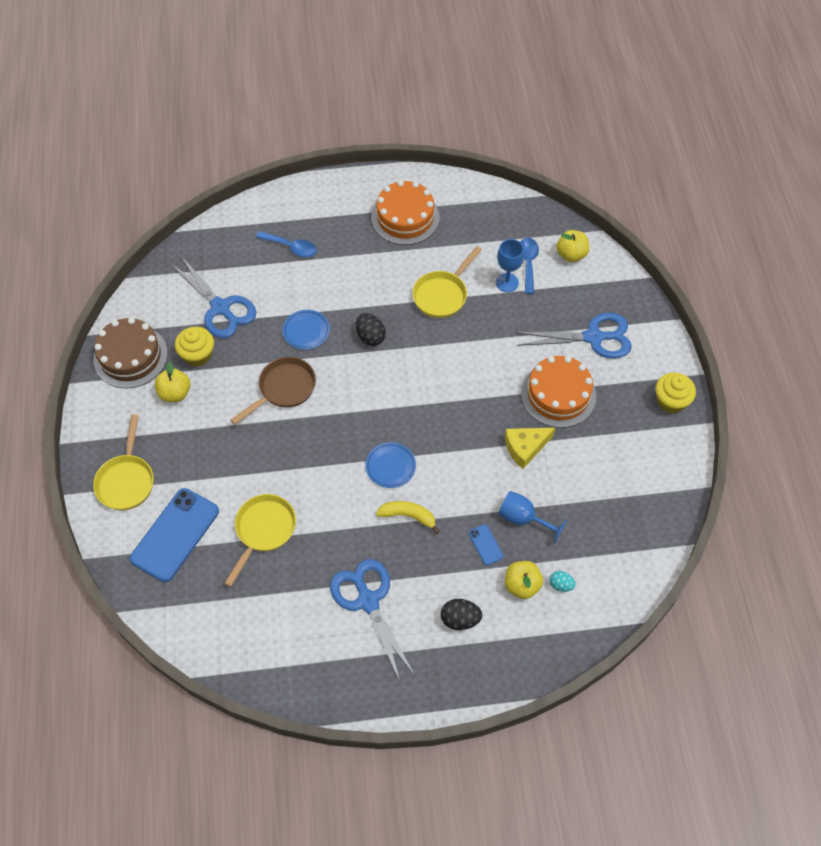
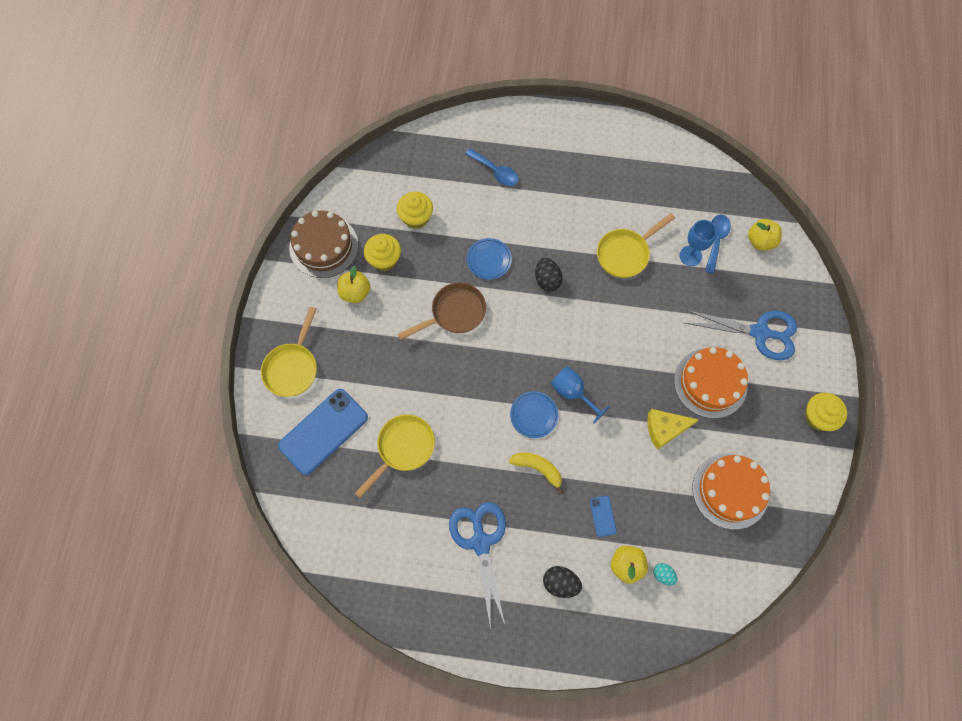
camera: 15 degrees right, 10 degrees up
blue scissors [170,256,256,338] -> yellow cupcake [397,192,433,229]
orange cake [371,180,440,245] -> orange cake moved to [692,453,770,530]
blue goblet [498,491,567,543] -> blue goblet moved to [551,366,610,424]

